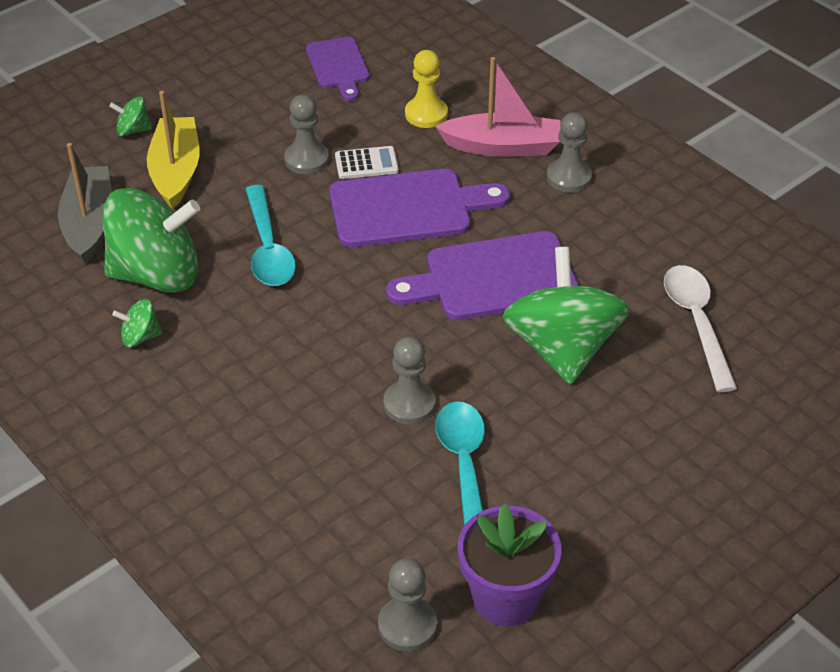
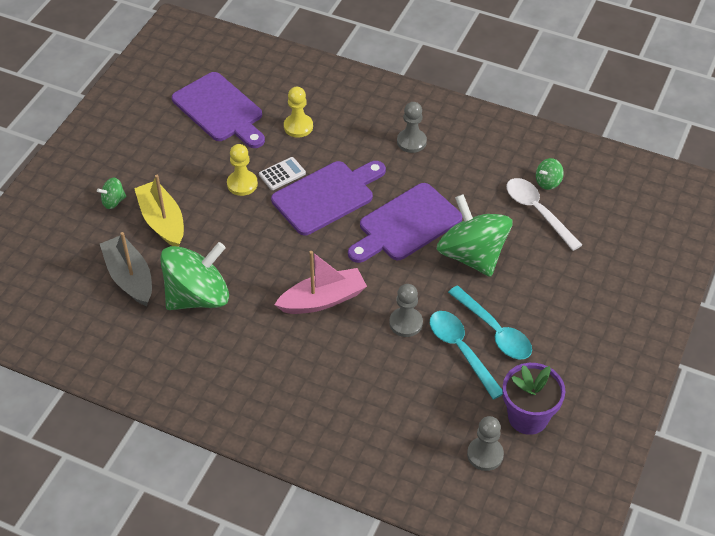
camera: 25 degrees left, 5 degrees up
green spinning top [112,299,162,347] -> green spinning top moved to [536,158,564,190]
turquoise spoon [245,185,296,286] -> turquoise spoon moved to [448,286,532,359]
grey pawn [284,94,329,174] -> yellow pawn [227,144,258,196]
purple cutting board [306,37,369,101] -> purple cutting board [172,72,265,148], size x1.63
pink boat [435,57,560,157] -> pink boat moved to [274,251,367,314]

